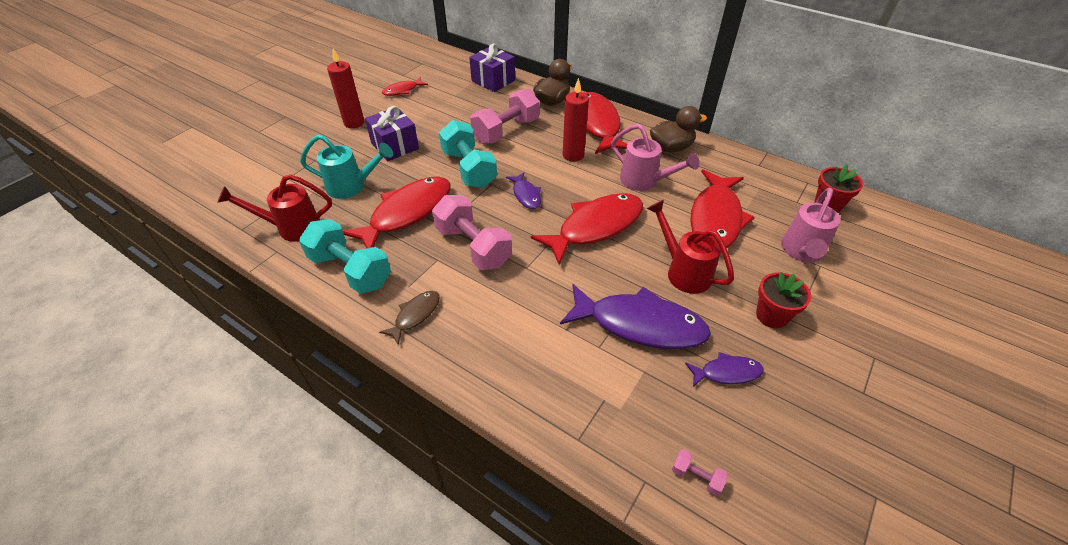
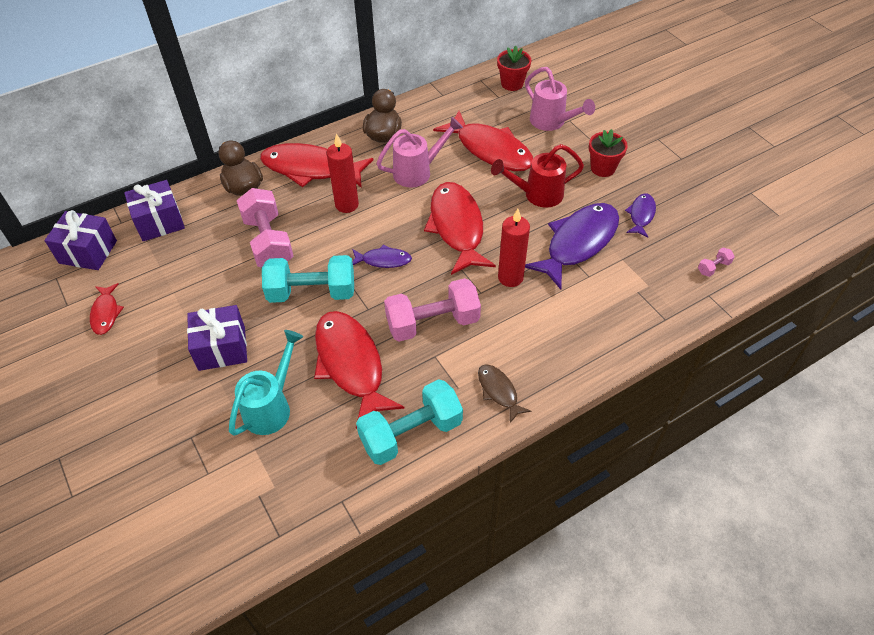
camera: 65 degrees left, 5 degrees up
red watering can [217,174,332,242] -> none
red candle [327,48,364,128] -> red candle moved to [498,209,530,287]
none -> purple gift [44,210,117,270]

